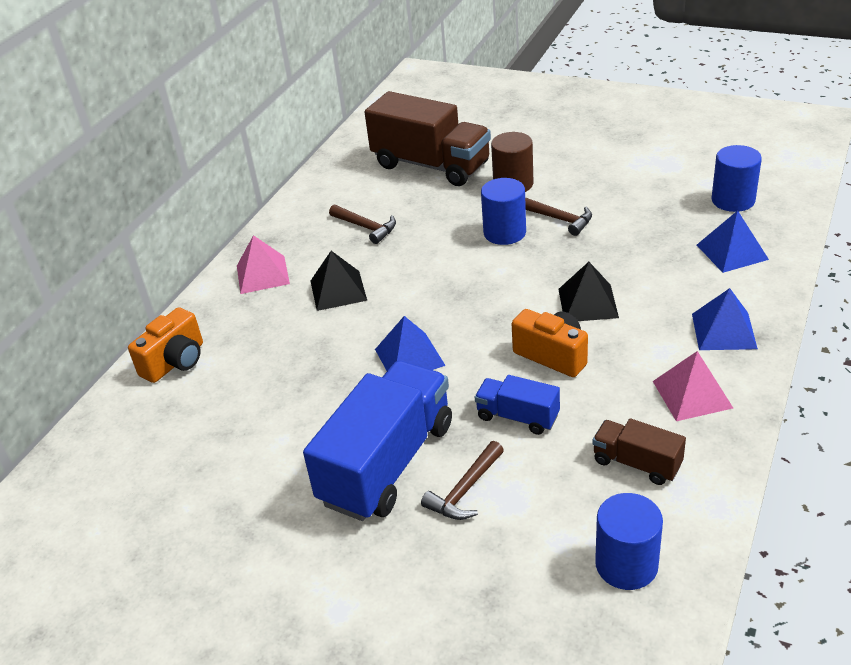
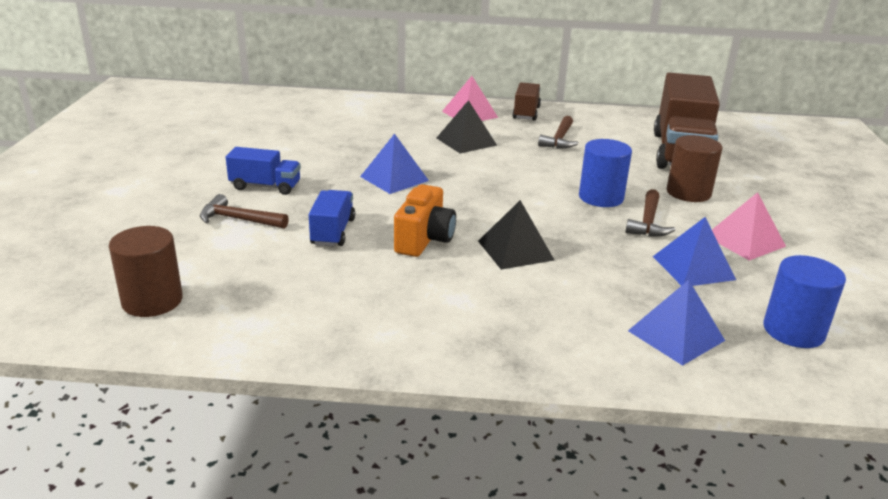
camera: 65 degrees right, 10 degrees down
orange camera [128,307,203,383] -> none
blue truck [303,361,452,521] -> blue truck [226,147,301,195], size x0.49
brown truck [592,418,686,485] -> brown truck moved to [512,82,541,121]
blue cylinder [595,493,663,590] -> brown cylinder [109,226,183,317]
pink pyramid [653,351,733,421] -> pink pyramid moved to [712,192,786,260]
blue pyramid [692,288,758,350] -> blue pyramid moved to [653,217,736,286]

